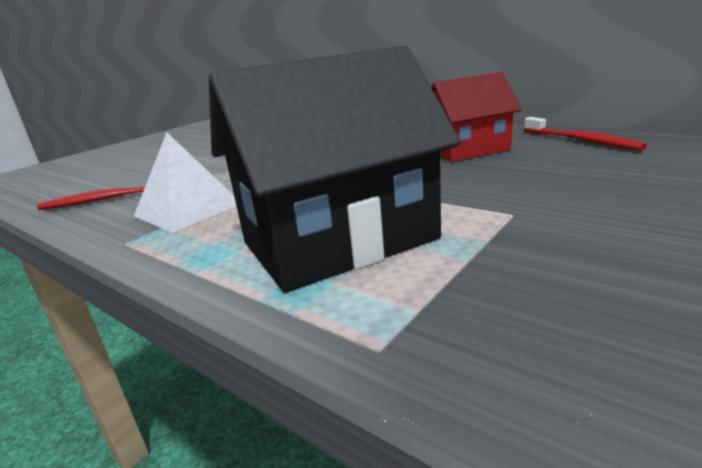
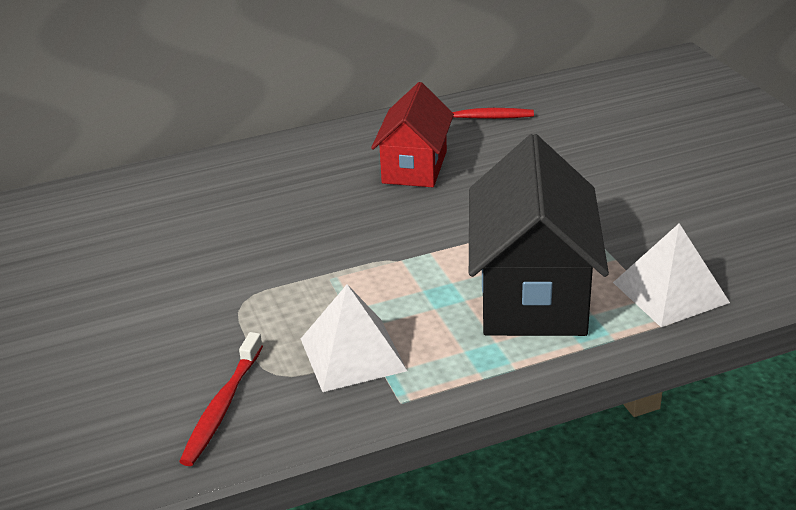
camera: 60 degrees left, 10 degrees up
none -> white pyramid [613,223,730,327]

